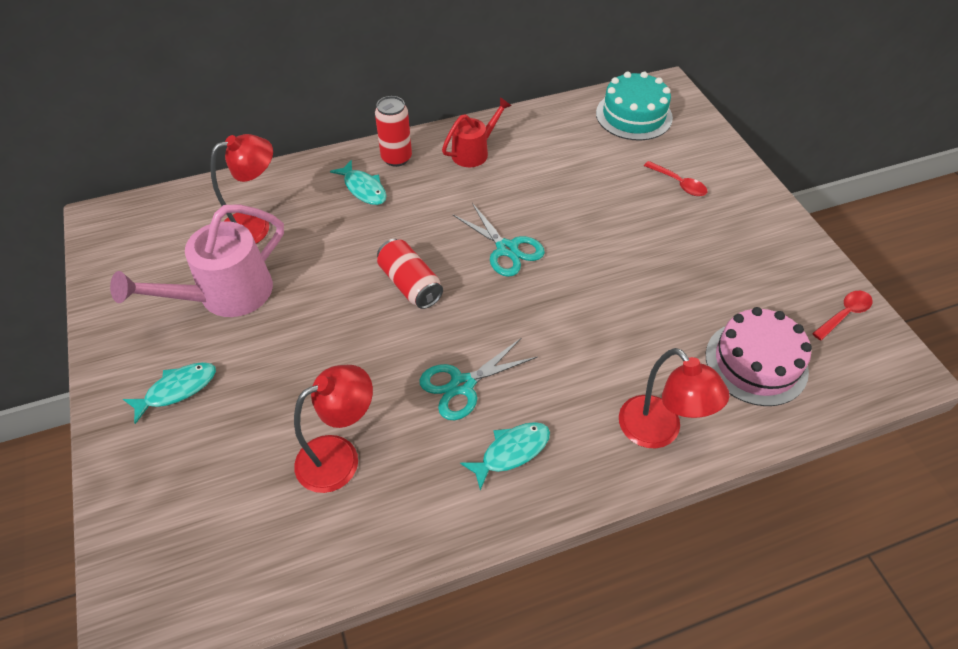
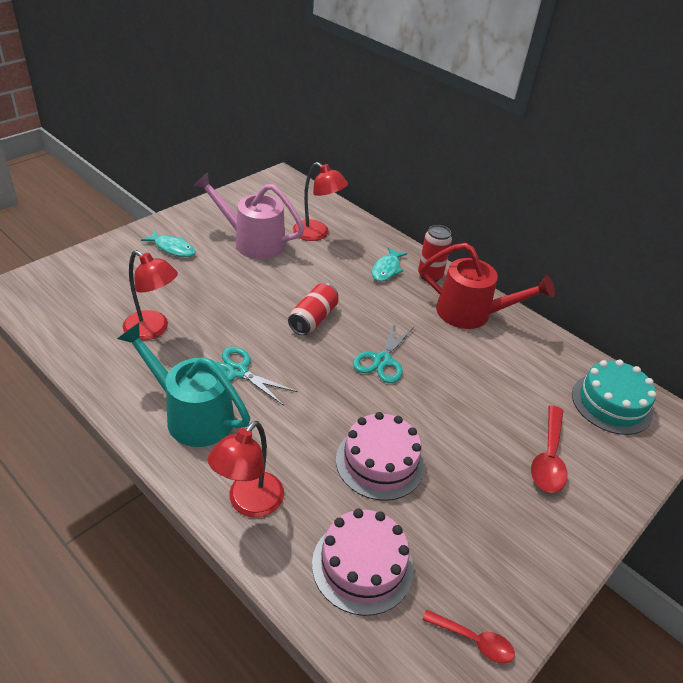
camera: 60 degrees right, 10 degrees down
red watering can [442,97,512,167] -> red watering can [421,243,555,329], size x1.67
turquoise fish [460,422,550,490] -> turquoise watering can [117,323,250,447]
red spoon [644,161,707,196] -> red spoon [531,405,568,493], size x1.59
none -> pink cake [336,412,425,501]

